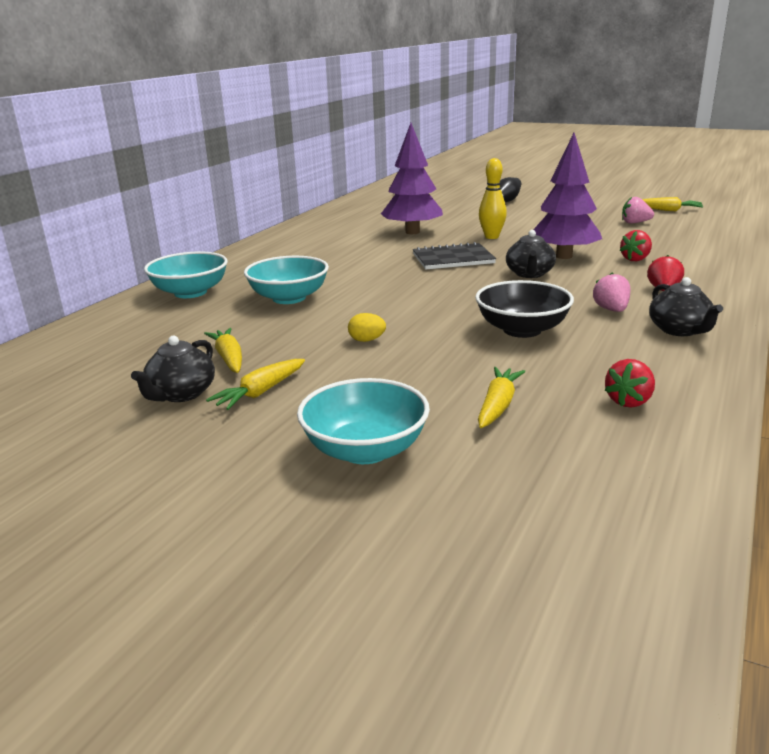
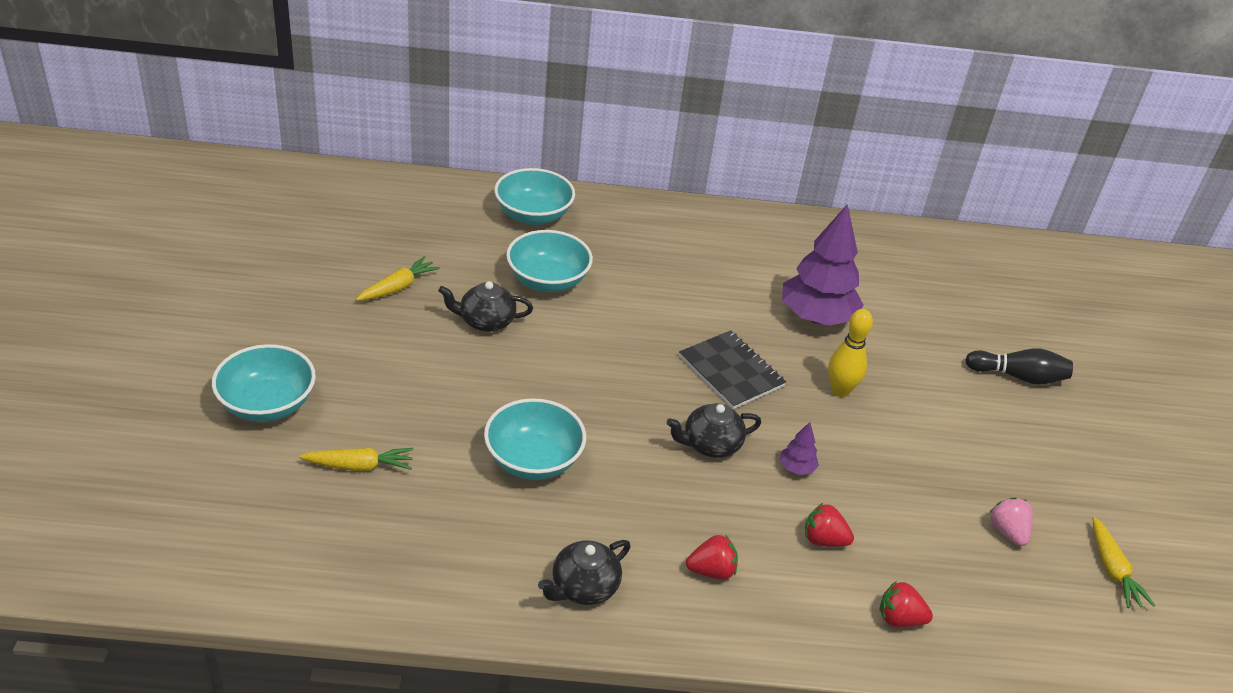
camera: 60 degrees right, 15 degrees up
black teapot [131,336,215,402] -> black teapot moved to [438,281,533,332]
yellow carrot [206,359,305,410] -> none
yellow egg [348,313,386,342] -> none
black bowl [475,280,574,338] -> turquoise bowl [484,398,586,480]
purple tree [533,133,602,259] -> purple tree [780,422,819,475], size x0.42
pink strawberry [593,273,631,312] -> none
red strawberry [605,359,655,408] -> red strawberry moved to [879,581,933,627]

